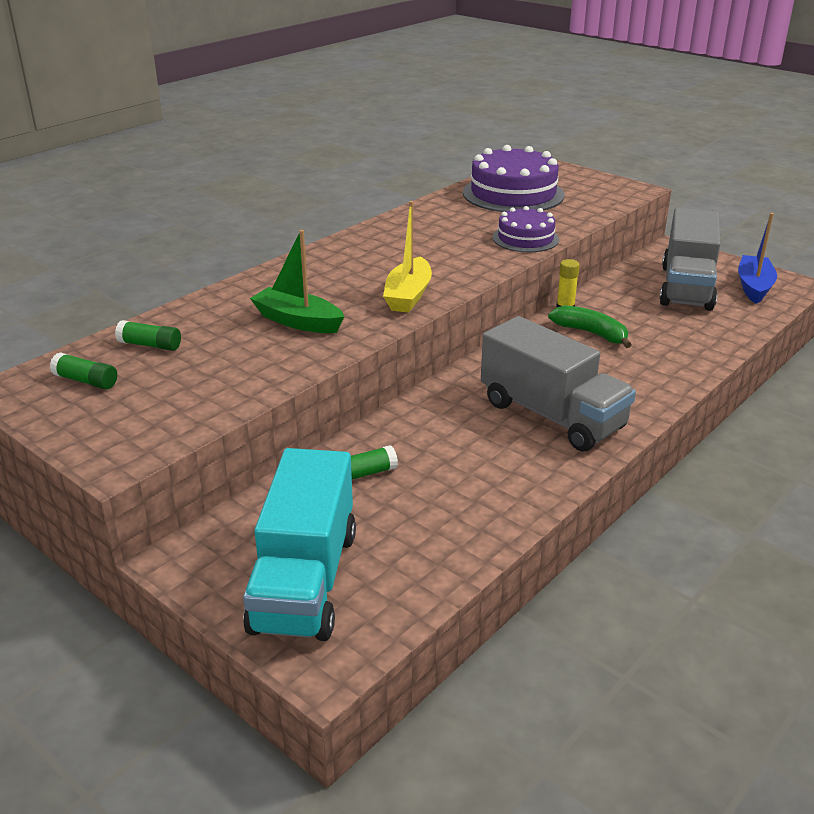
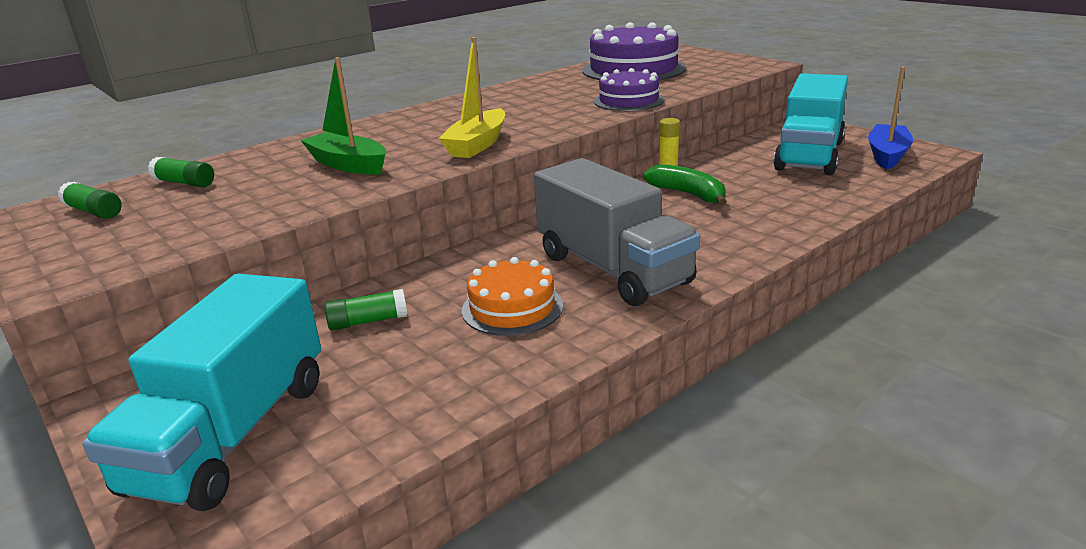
camera: 10 degrees right, 5 degrees down
grey truck [659,208,720,311] -> turquoise truck [773,73,848,175]
none -> orange cake [462,257,563,336]

